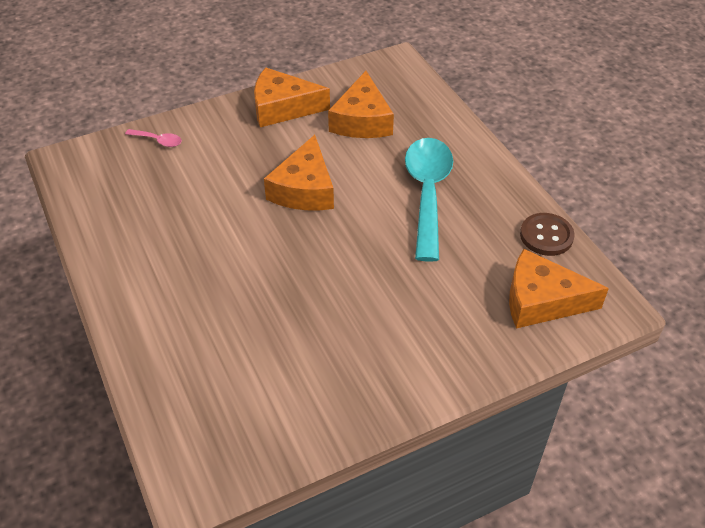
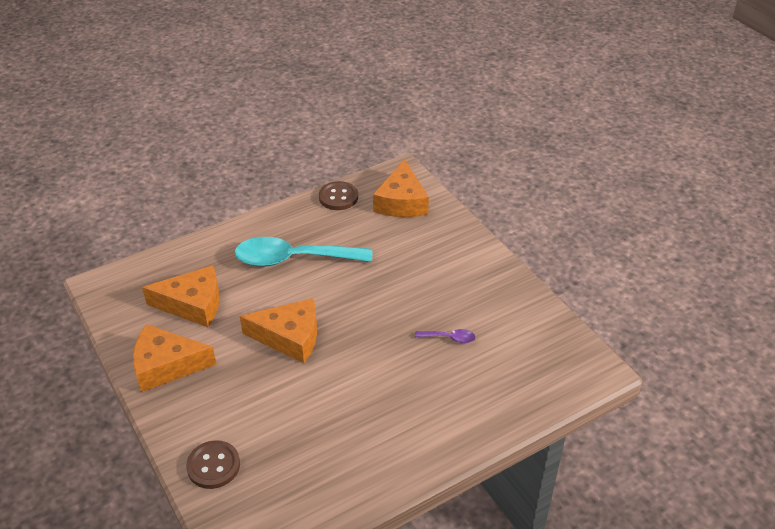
camera: 95 degrees left, 5 degrees down
pink spoon [125,129,182,147] -> brown button [186,440,240,489]
orange cheese [254,68,330,127] -> orange cheese turned 90 degrees clockwise [133,324,216,392]
none -> purple spoon [415,329,475,343]

